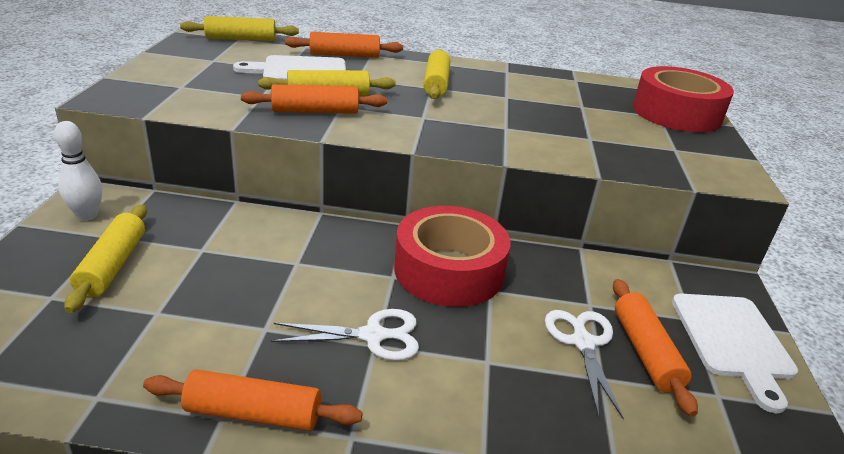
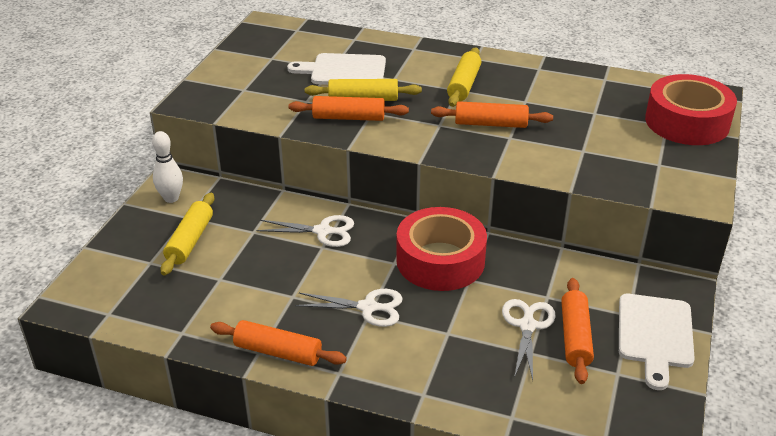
camera: 15 degrees right, 5 degrees up
yellow rolling pin [180,16,299,41] -> none
orange rolling pin [285,32,403,58] -> orange rolling pin moved to [431,101,553,128]
none -> white scissors [256,215,354,247]

